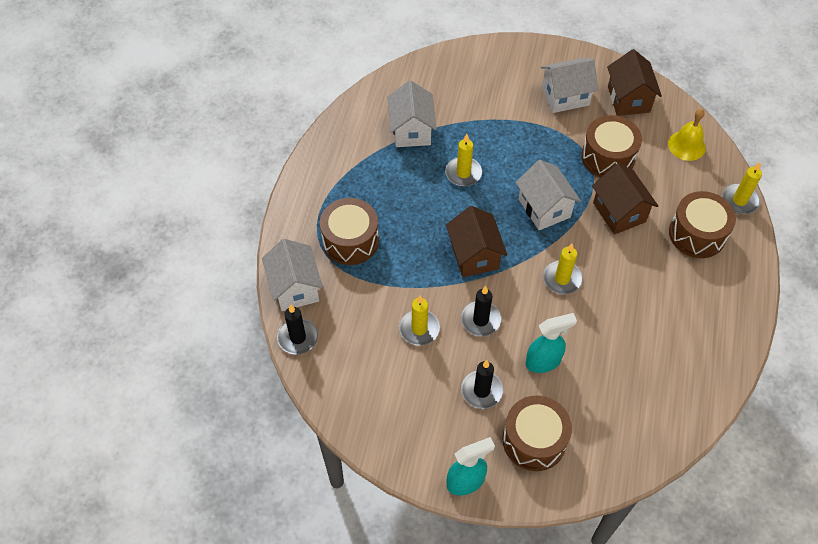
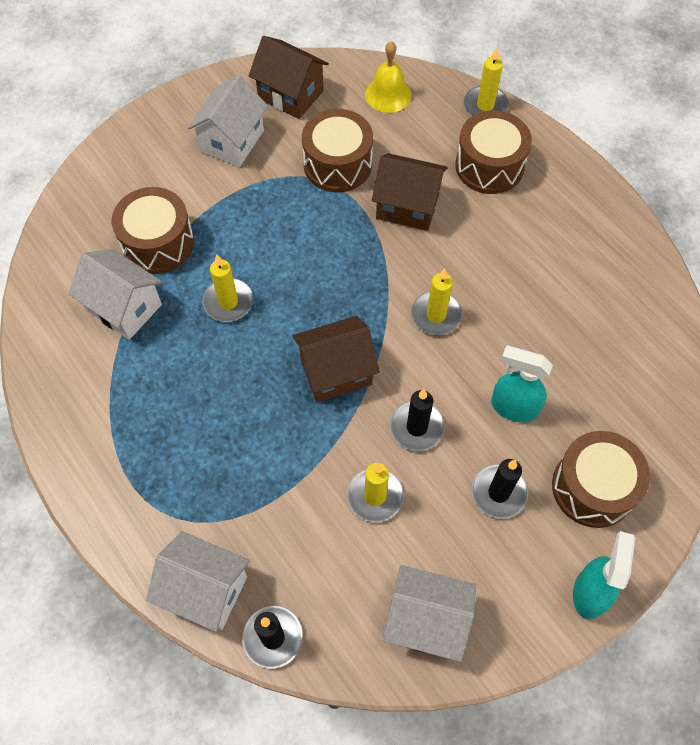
camera: 50 degrees left, 5 degrees up
brown drum [320,198,379,265] -> brown drum moved to [112,187,194,274]
brown house [446,206,507,277] -> brown house turned 45 degrees counterclockwise [293,316,380,402]
white house [515,160,581,230] -> white house moved to [382,565,476,662]
turquoise spray bottle [525,313,577,373] -> turquoise spray bottle turned 90 degrees counterclockwise [491,346,553,422]

